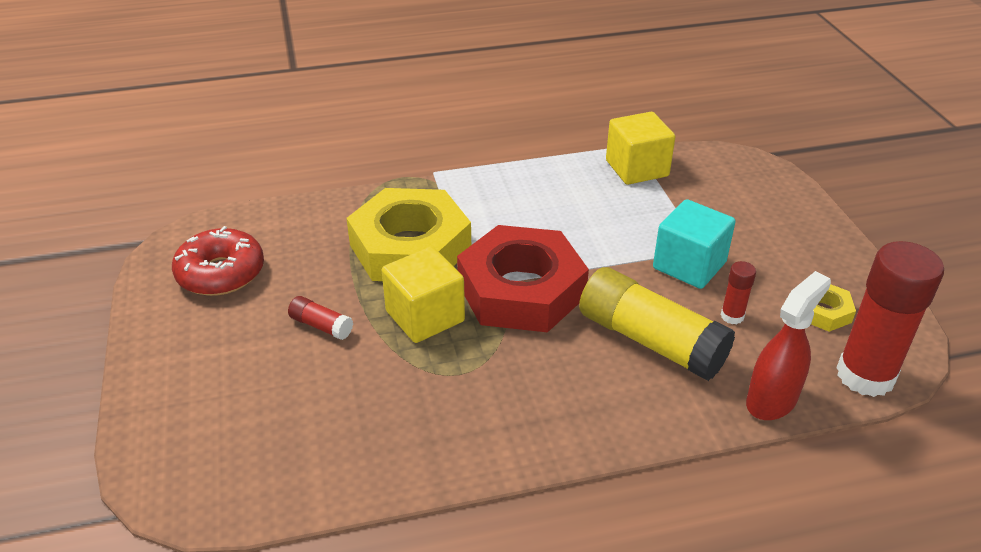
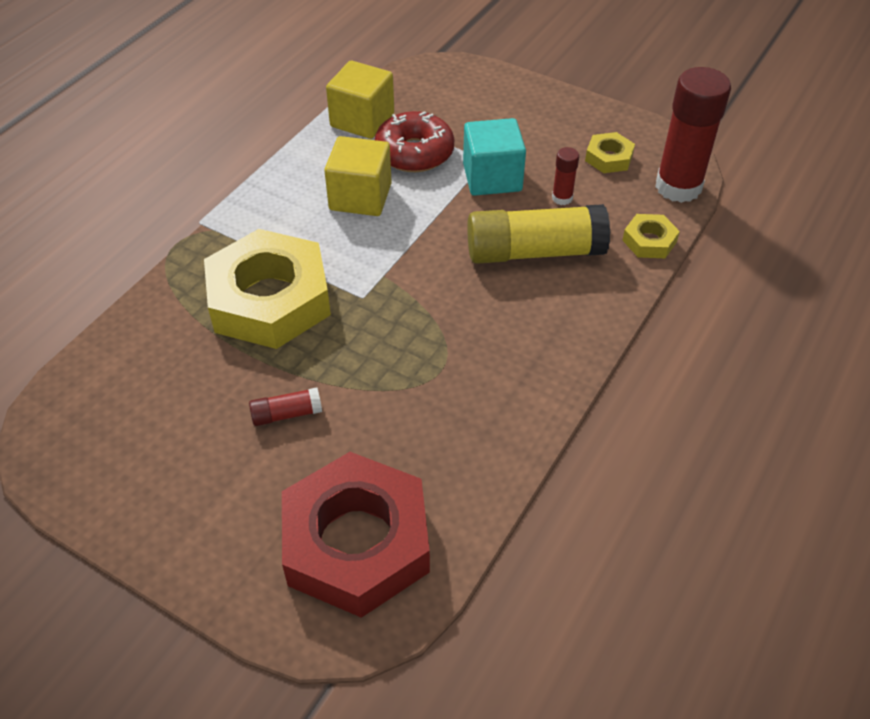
camera: 45 degrees left, 10 degrees up
red donut [172,226,264,296] -> red donut moved to [374,111,454,172]
yellow cube [382,247,465,343] -> yellow cube moved to [324,136,392,216]
red nut [457,225,589,332] -> red nut moved to [282,452,430,618]
red spray bottle [746,271,831,420] -> yellow nut [622,214,680,258]

